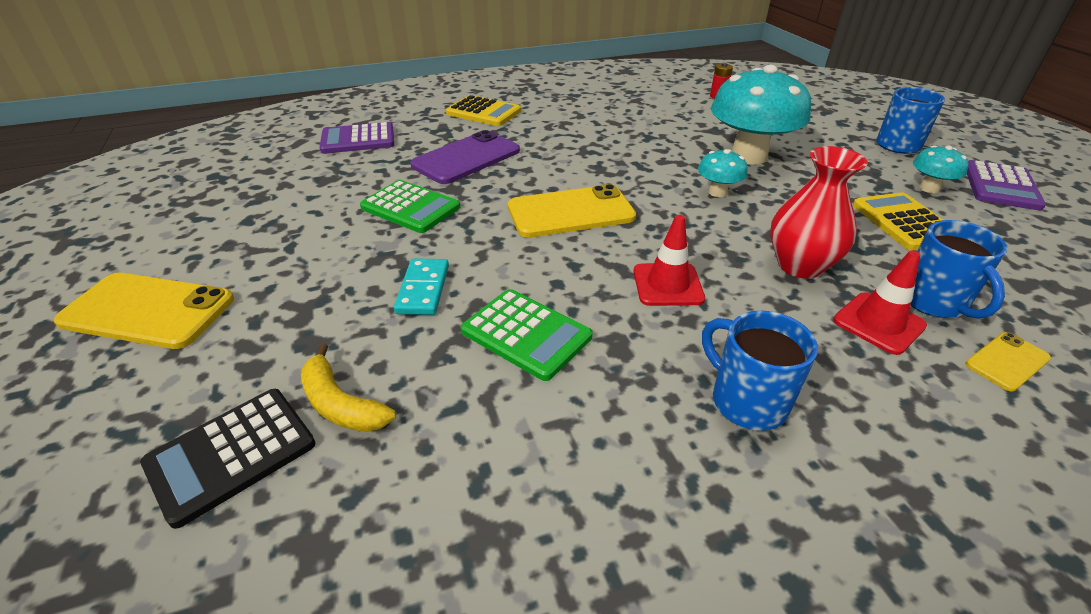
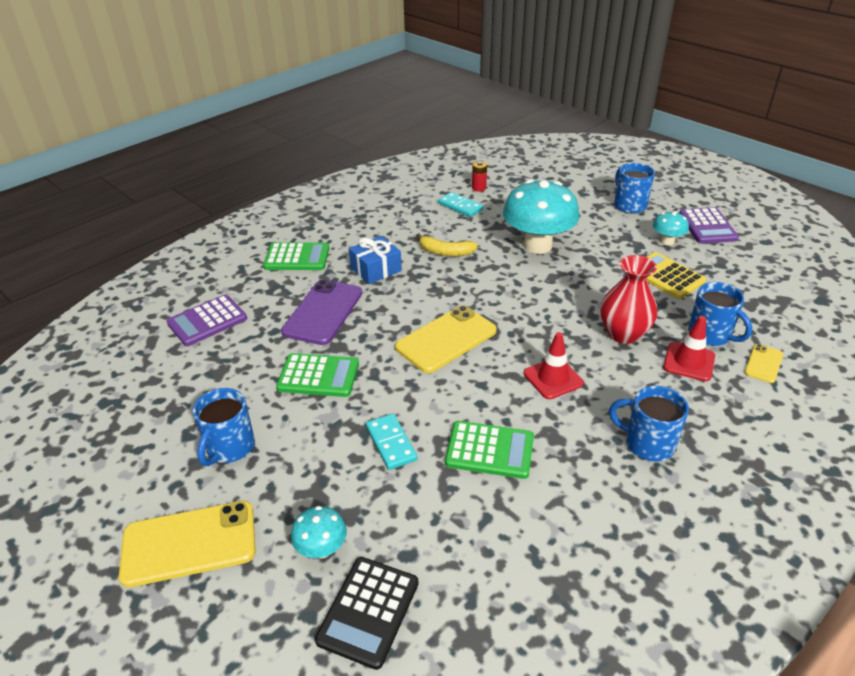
camera: 25 degrees left, 0 degrees up
yellow banana [301,344,396,432] -> yellow banana moved to [416,233,478,256]
yellow calculator [446,95,521,126] -> green calculator [263,242,329,270]
turquoise mushroom [698,149,748,197] -> turquoise mushroom moved to [291,506,347,559]
none -> blue mug [193,388,255,466]
none -> blue gift [349,236,402,284]
none -> turquoise domino [438,192,483,217]

